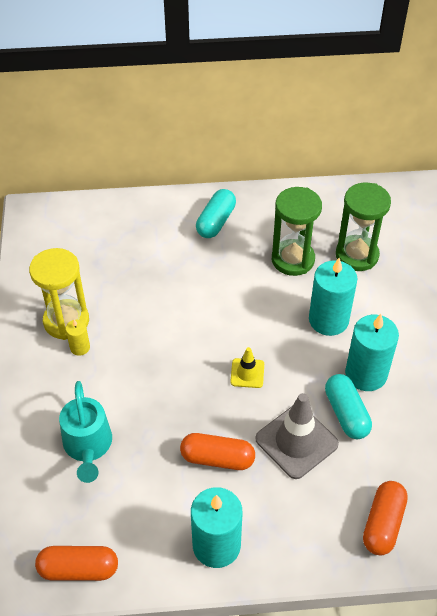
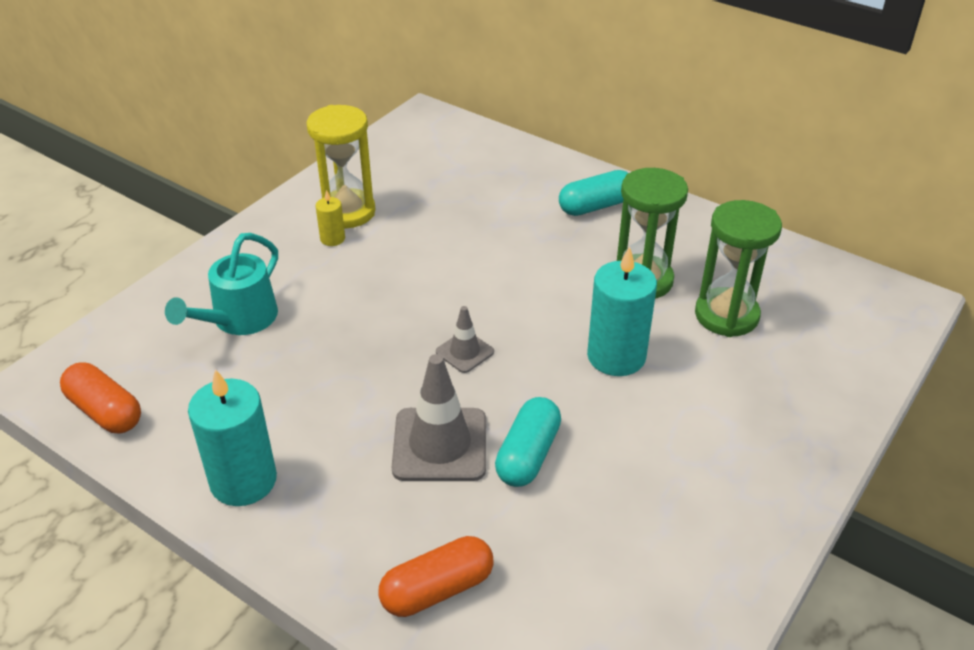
camera: 40 degrees right, 10 degrees down
orange capsule [180,433,255,470] -> none
yellow traffic cone [230,347,264,388] -> grey traffic cone [436,306,494,373]
turquoise candle [345,314,399,391] -> none

